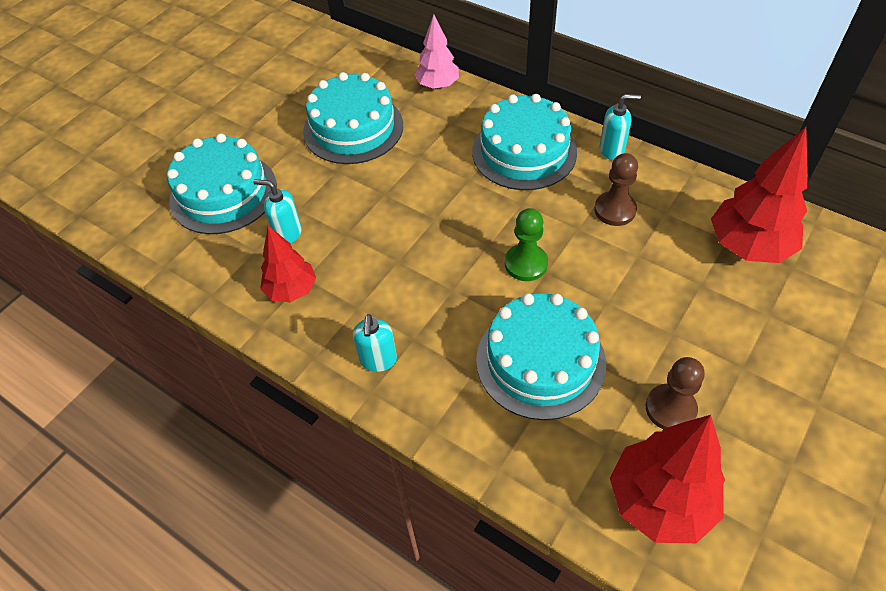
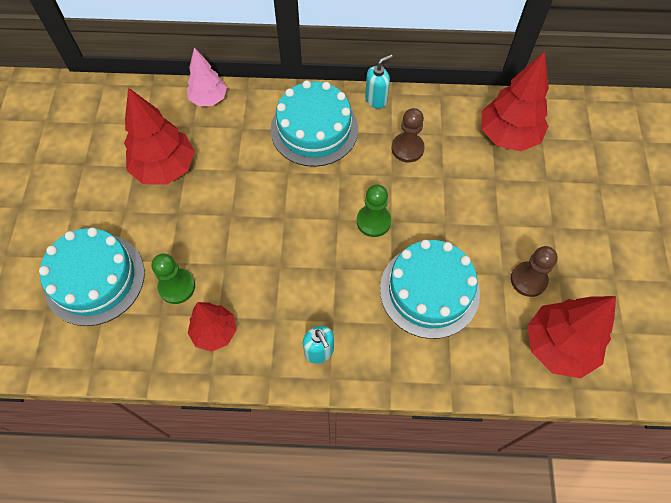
camera: 35 degrees left, 10 degrees up
turquoise soap dispenser [253,179,302,244] -> green pawn [152,254,195,304]
turquoise cake [303,72,403,164] -> red tree [124,88,195,185]

